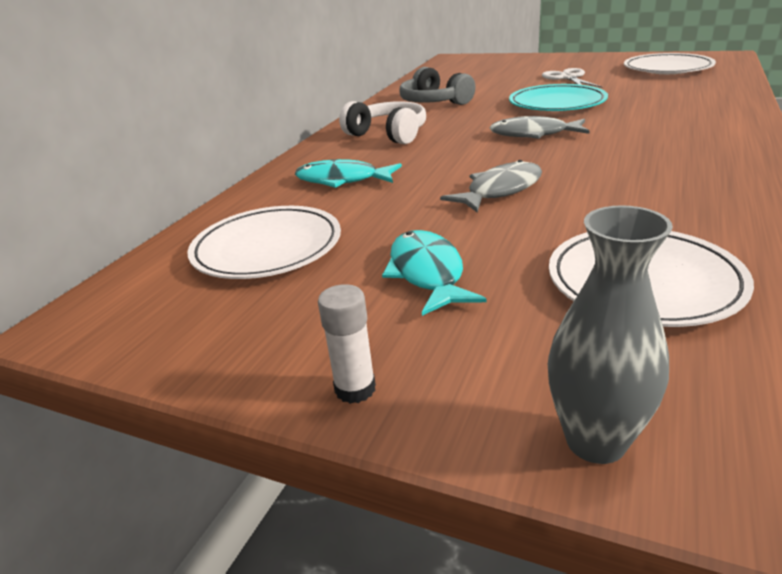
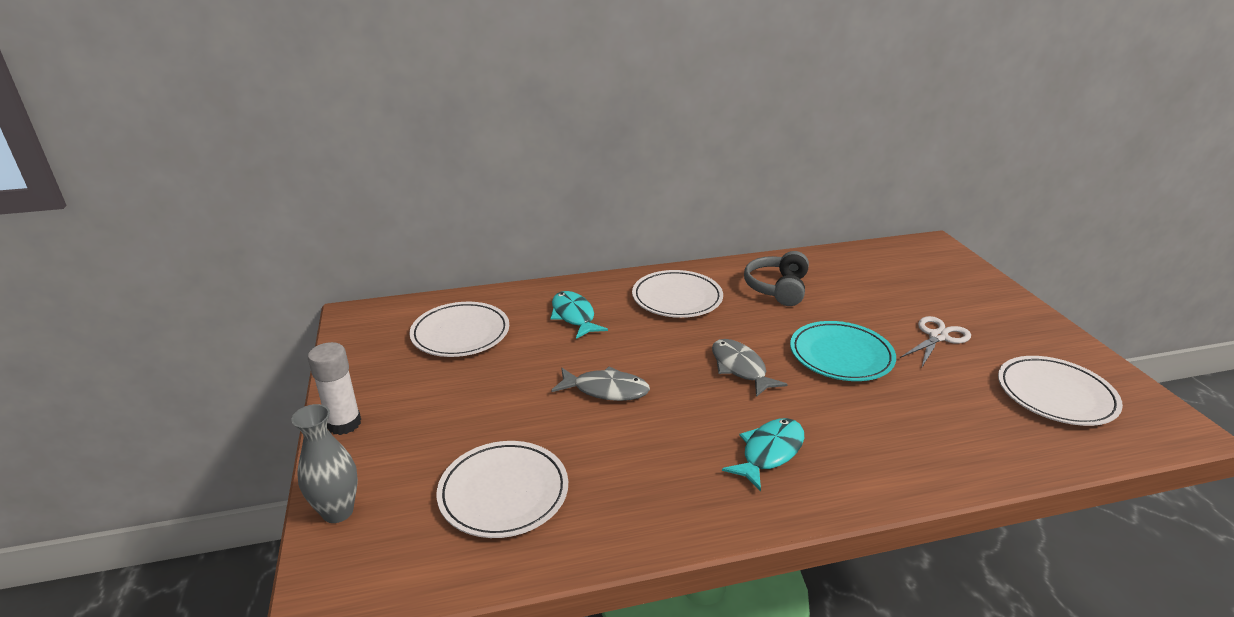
camera: 50 degrees right, 0 degrees up
white glue stick [318,284,376,404] -> white glue stick [308,342,361,435], size x1.52
white headphones [339,101,426,144] -> white plate [632,270,723,318]
turquoise fish [382,230,486,316] -> turquoise fish moved to [722,418,804,491]

